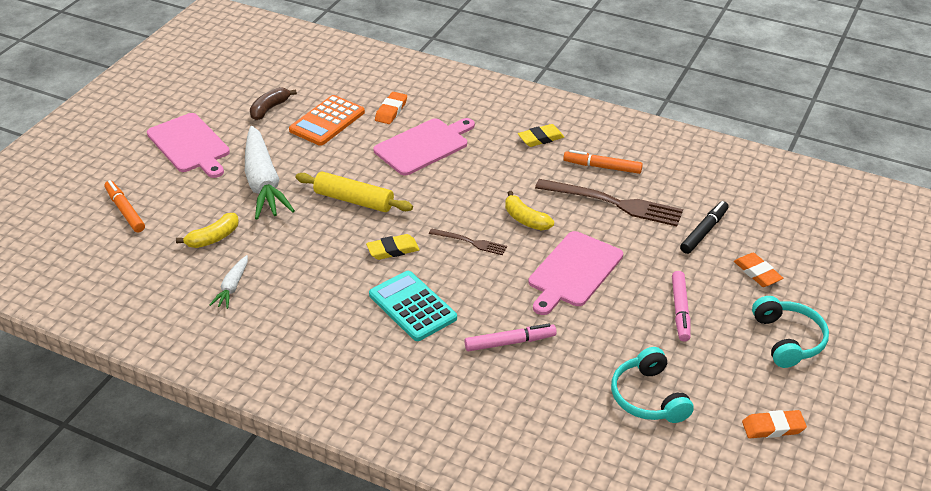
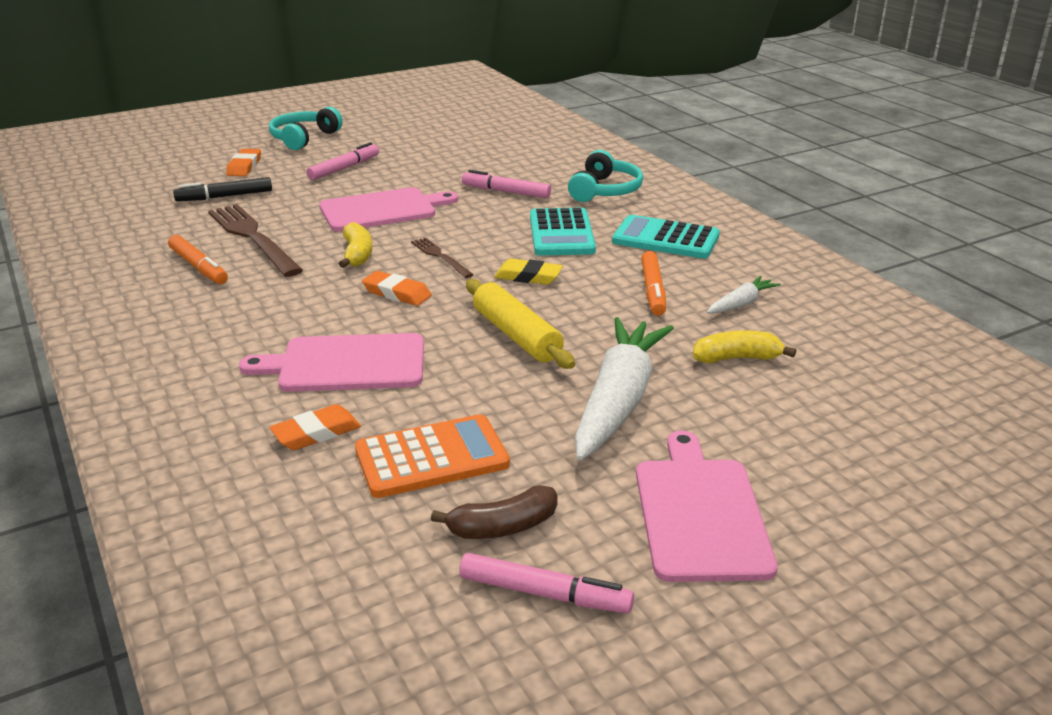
camera: 145 degrees left, 10 degrees down
orange marker [105,180,145,233] -> orange marker moved to [641,251,666,316]
yellow eraser [518,124,564,147] -> none
turquoise headphones [611,347,694,423] -> turquoise headphones moved to [568,150,643,202]
orange eraser [742,410,807,438] -> orange eraser moved to [362,271,432,306]
none -> pink marker [459,553,634,613]
none -> turquoise calculator [612,215,720,259]

